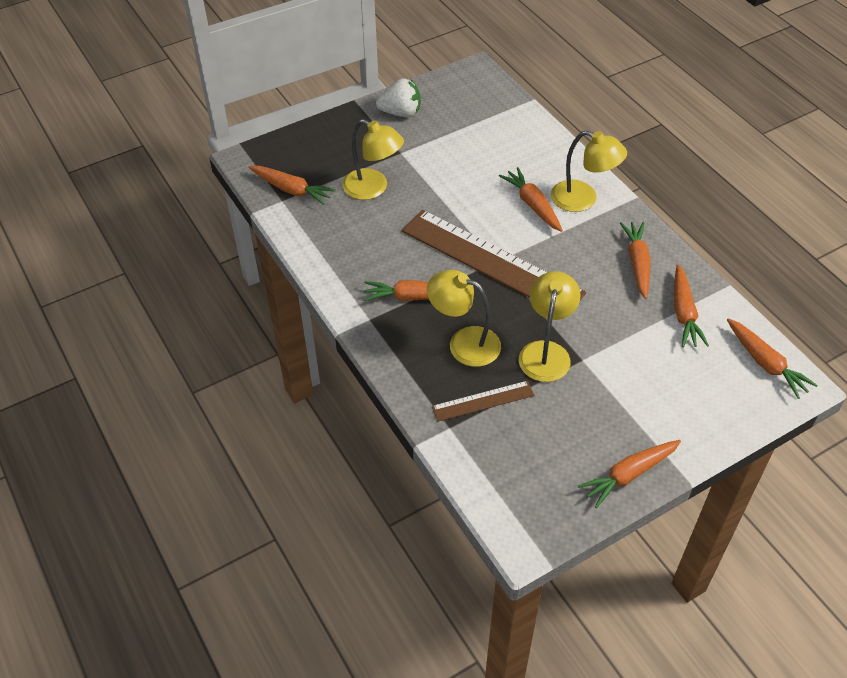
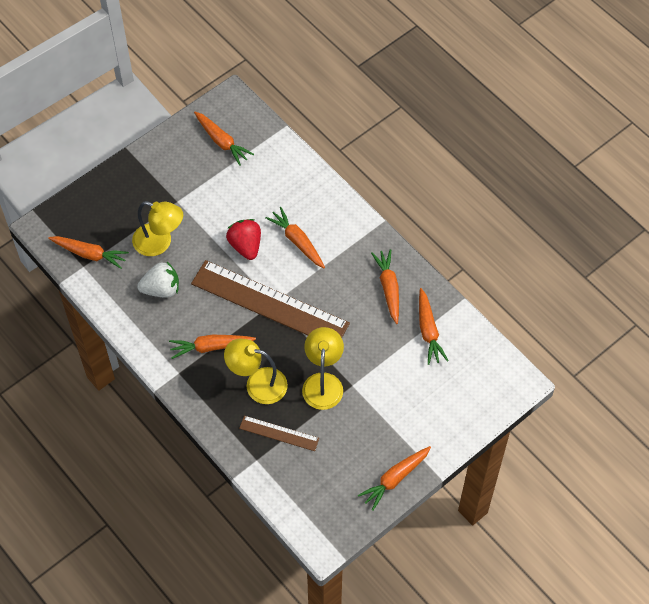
camera: 10 degrees left, 10 degrees up
white strawberry [376,78,421,117] -> white strawberry moved to [137,262,179,298]
brown ruler [432,381,534,422] -> brown ruler turned 45 degrees clockwise [239,416,320,451]
yellow lamp [551,131,627,212] -> none
orange carrot [727,318,818,399] -> orange carrot moved to [194,112,254,166]
none -> red strawberry [226,219,261,260]

